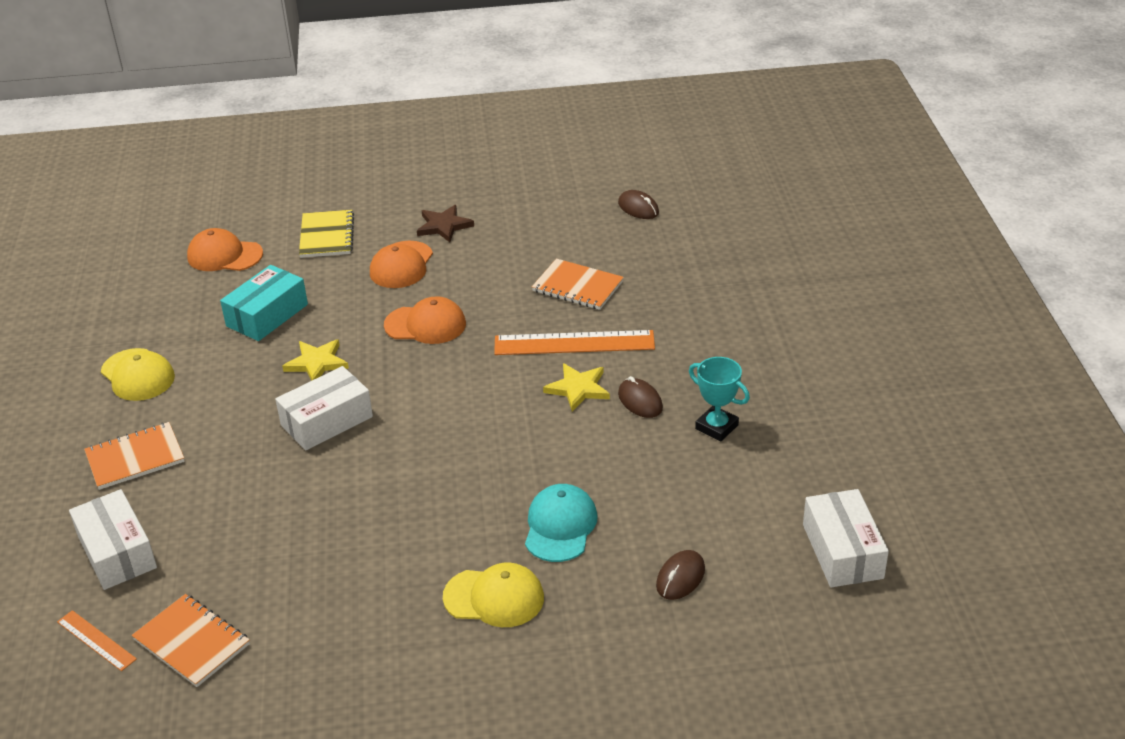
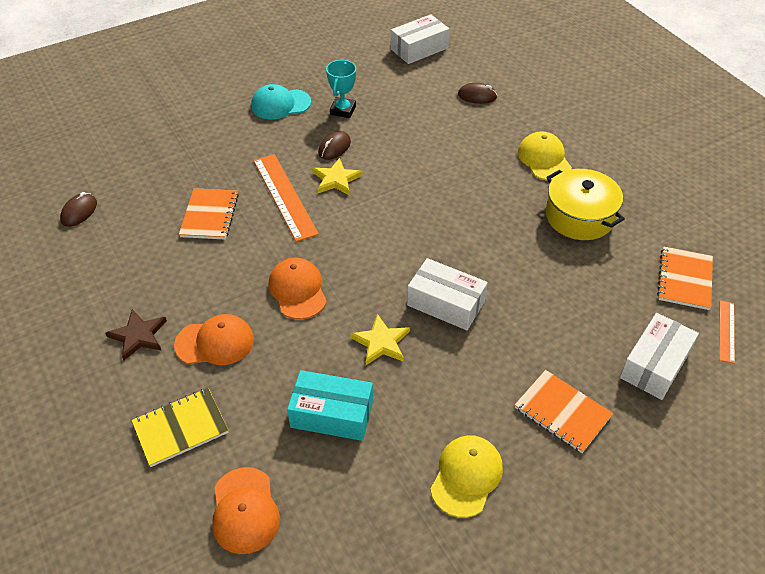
camera: 115 degrees left, 10 degrees up
turquoise cap [525,484,598,562] -> turquoise cap moved to [251,84,311,120]
none -> yellow pot [546,169,625,240]

